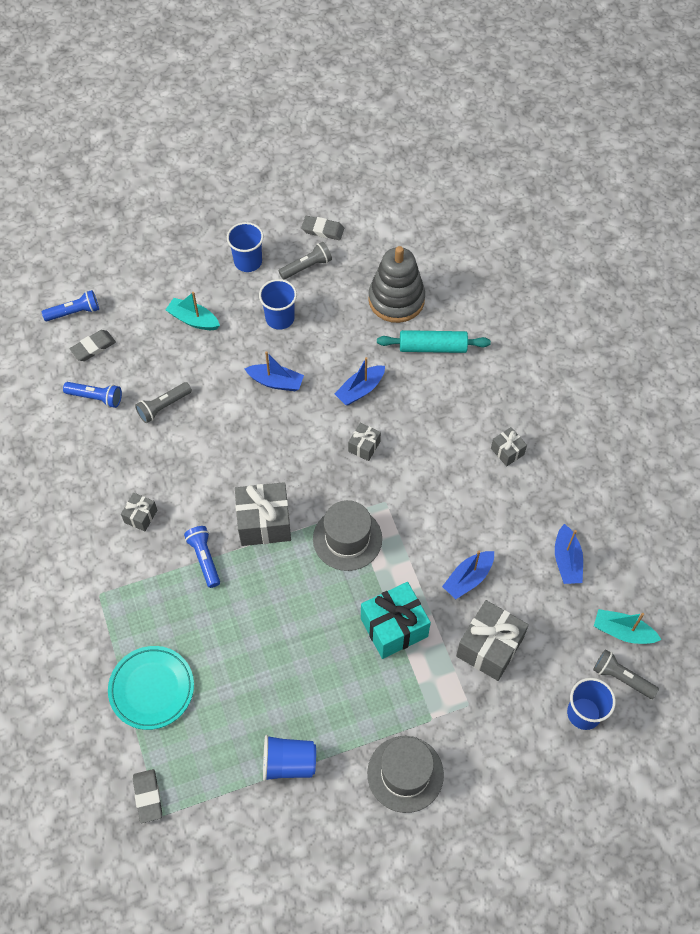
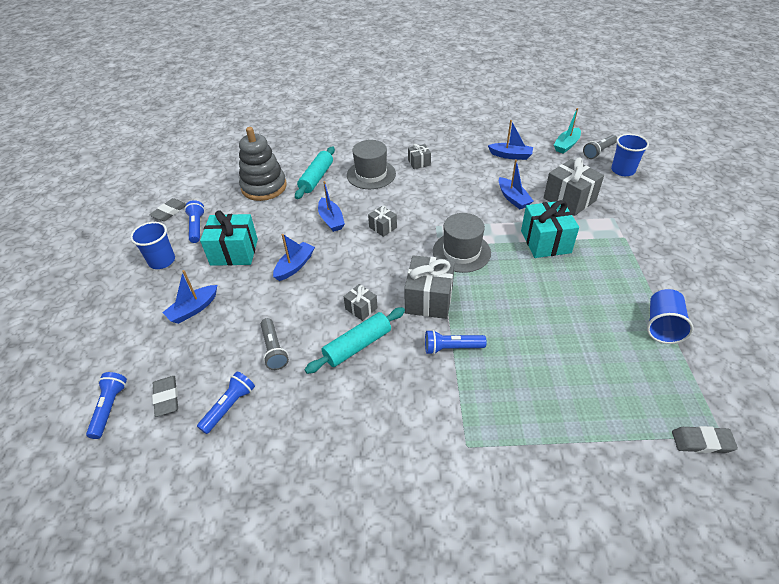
camera: 70 degrees left, 15 degrees down
turquoise plate [108,646,194,730] -> none
grey gift [121,493,157,531] -> grey gift moved to [344,284,378,321]
turquoise boat [165,292,220,330] -> blue boat [162,270,217,324]
blue cup [259,279,297,330] -> turquoise gift [200,210,258,266]
grey flashlight [279,242,332,280] -> blue flashlight [185,200,205,243]
grey hat [367,736,444,813] -> grey hat moved to [347,140,396,189]
none -> turquoise rolling pin [305,307,405,374]

